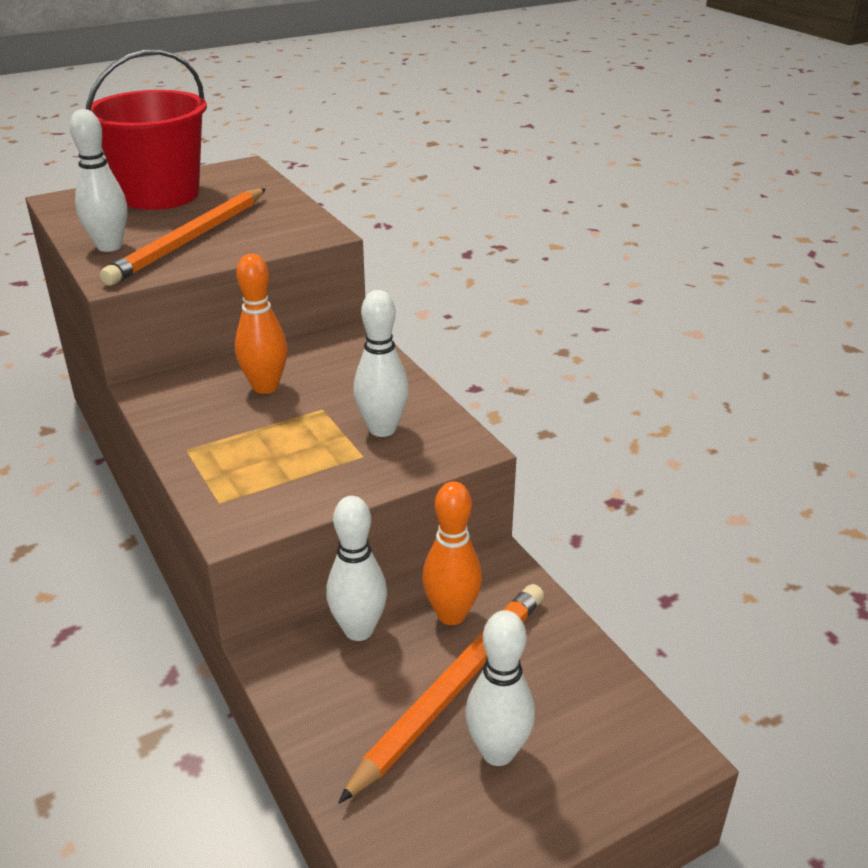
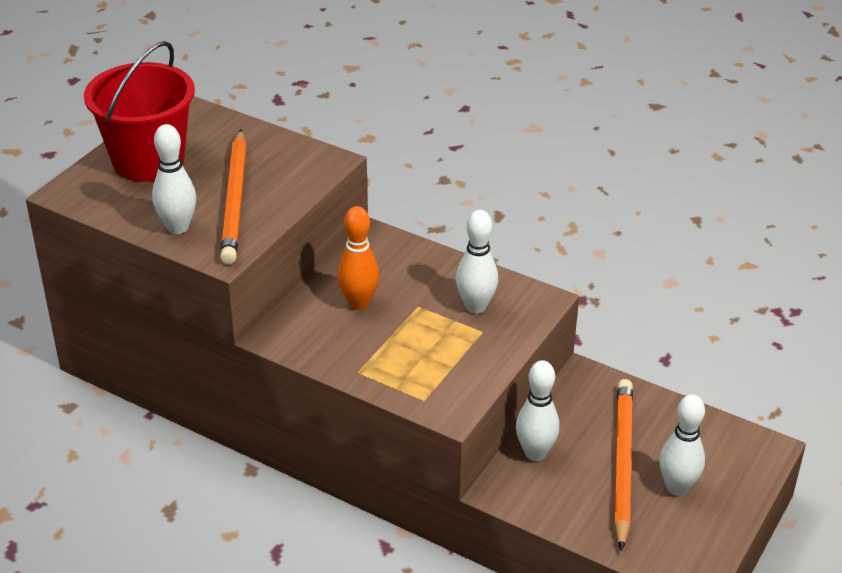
camera: 30 degrees left, 5 degrees up
orange bowling pin [422,481,482,625] -> none

